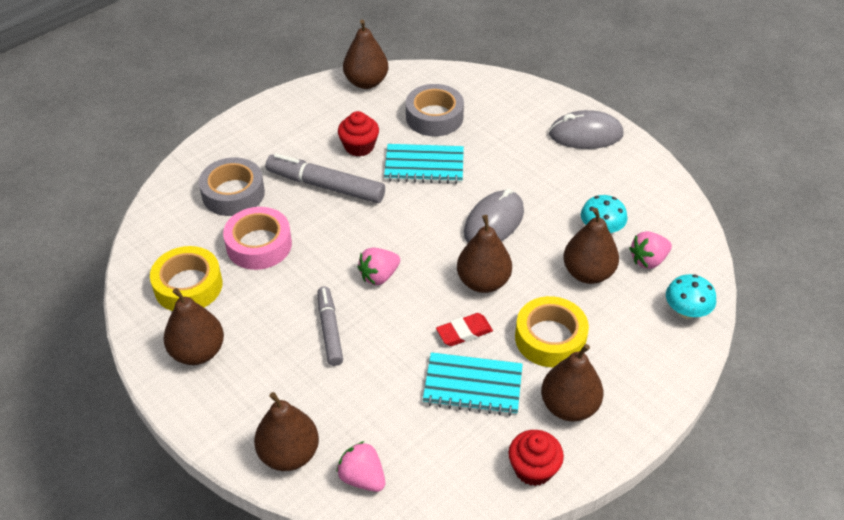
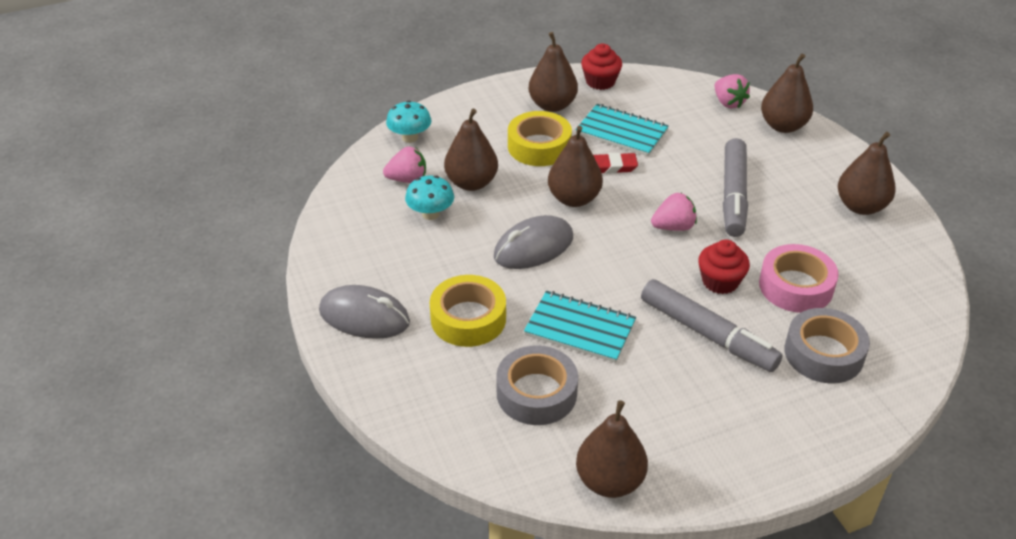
camera: 160 degrees left, 5 degrees down
yellow tape [150,246,223,311] -> yellow tape moved to [430,275,506,347]
grey marker [317,287,343,366] -> grey marker [723,138,748,237], size x1.53
red cupcake [338,111,379,157] -> red cupcake moved to [698,240,750,294]

